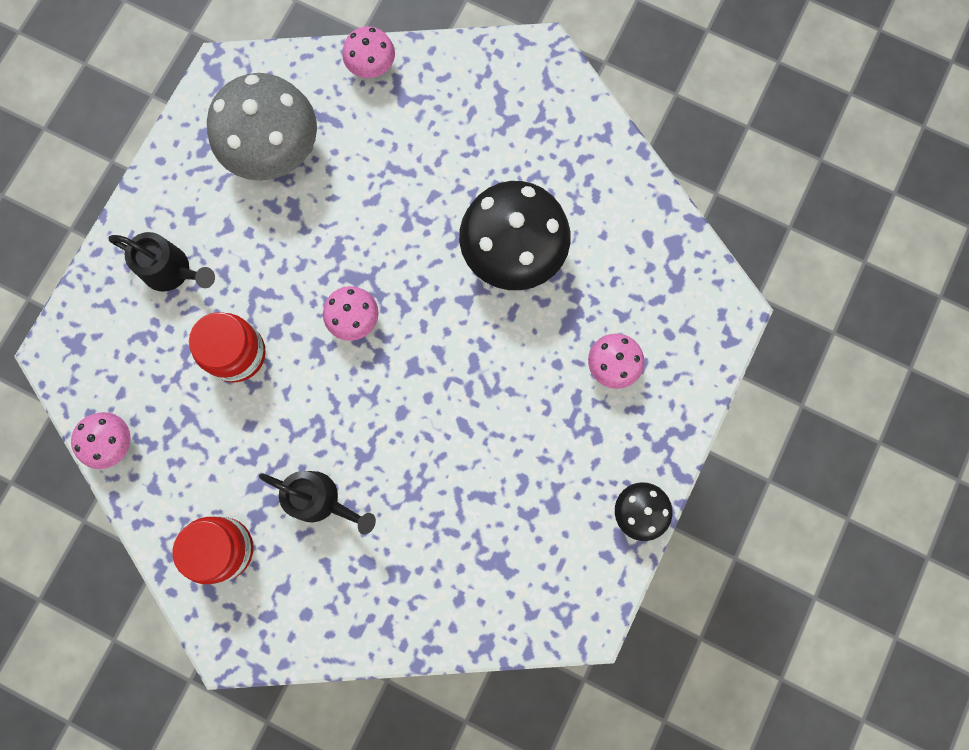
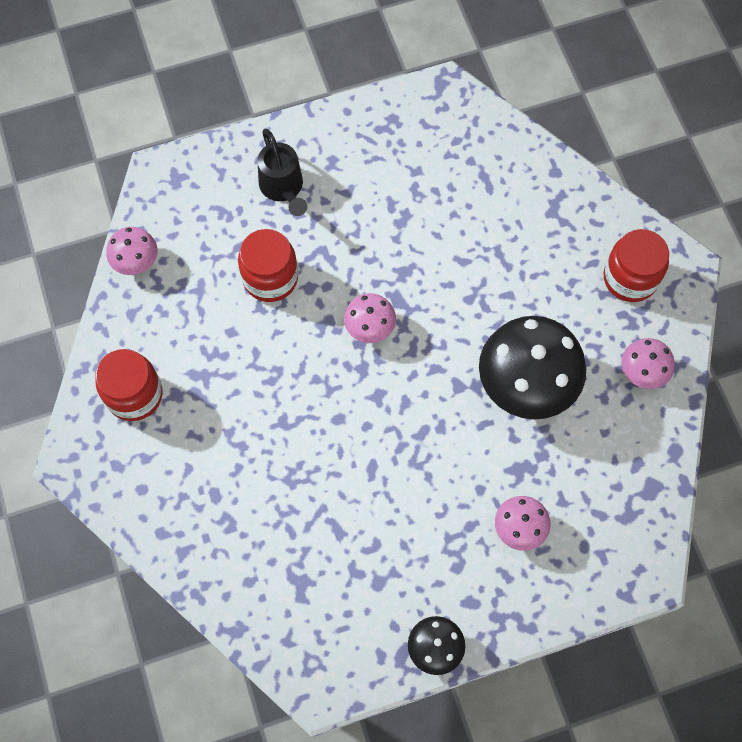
camera: 45 degrees right, 10 degrees down
grey mushroom [207,73,317,181] -> none
black watering can [259,471,376,535] -> none
pink mushroom [342,26,395,78] -> pink mushroom moved to [621,338,675,389]
none -> red jar [604,229,669,302]

